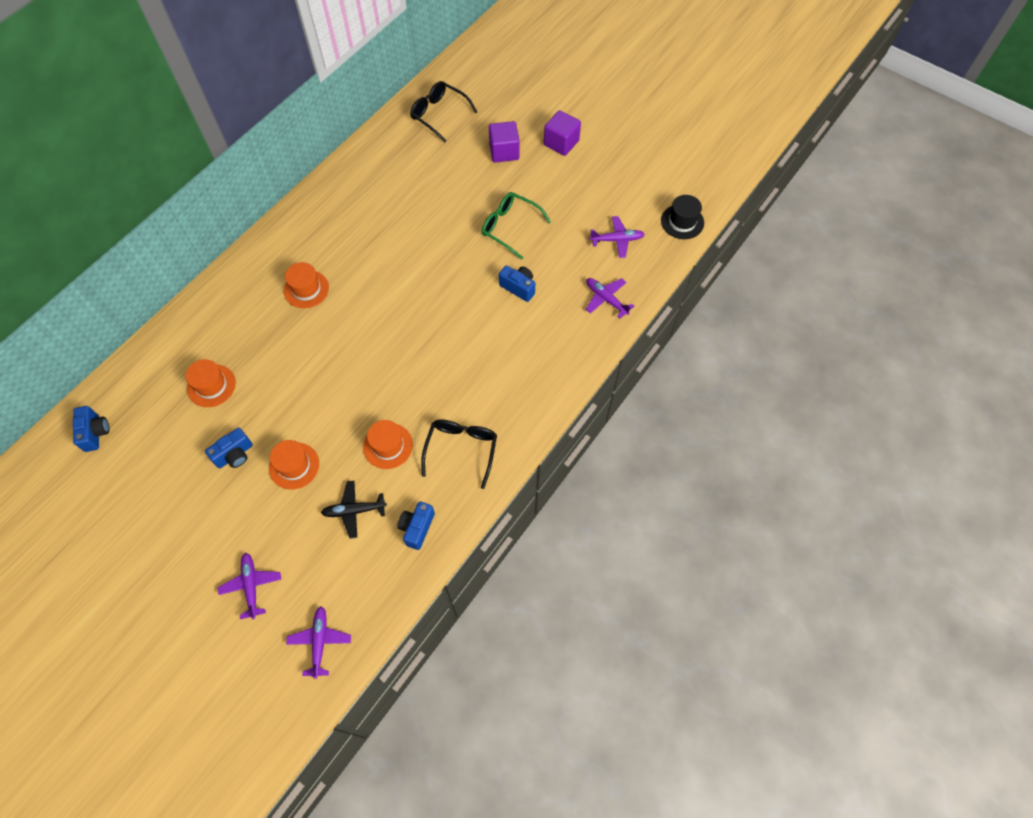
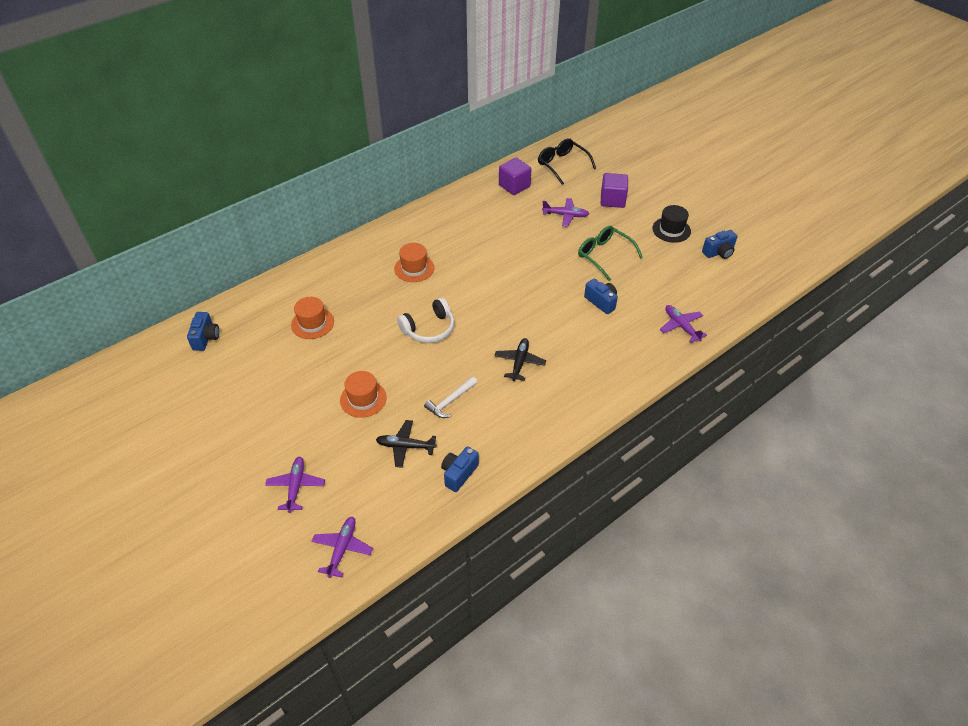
camera: 15 degrees right, 15 degrees down
blue camera [205,428,253,468] -> blue camera moved to [702,230,737,259]
orange hat [363,420,413,469] -> white hammer [424,376,478,418]
black glasses [421,419,497,489] -> none
purple cube [544,110,581,156] -> purple cube moved to [499,158,532,195]
purple plane [590,216,645,258] -> purple plane moved to [542,198,589,227]
black hat [661,195,704,239] -> black hat moved to [652,205,691,243]
none -> white headphones [397,298,454,343]
none -> black plane [494,338,546,381]

